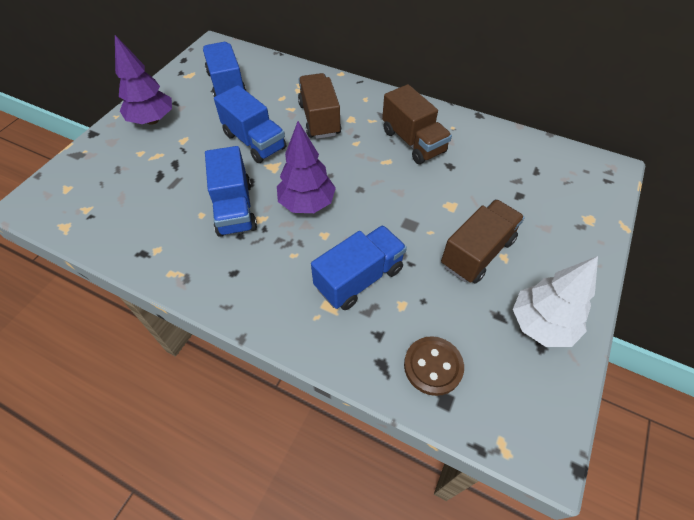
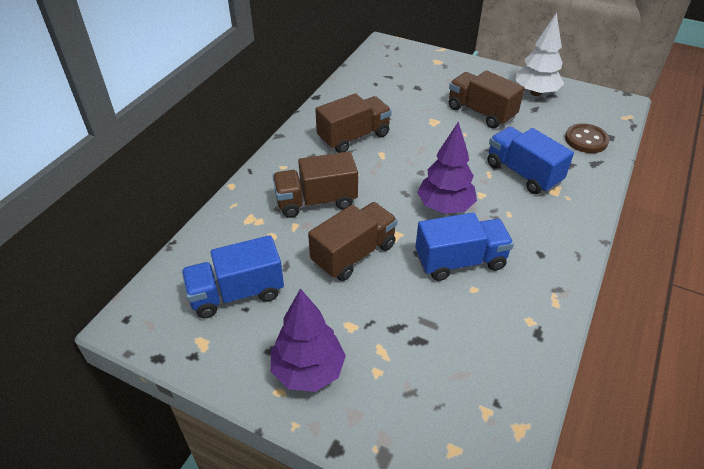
camera: 90 degrees left, 10 degrees down
blue truck [214,85,286,163] -> brown truck [308,202,398,281]

